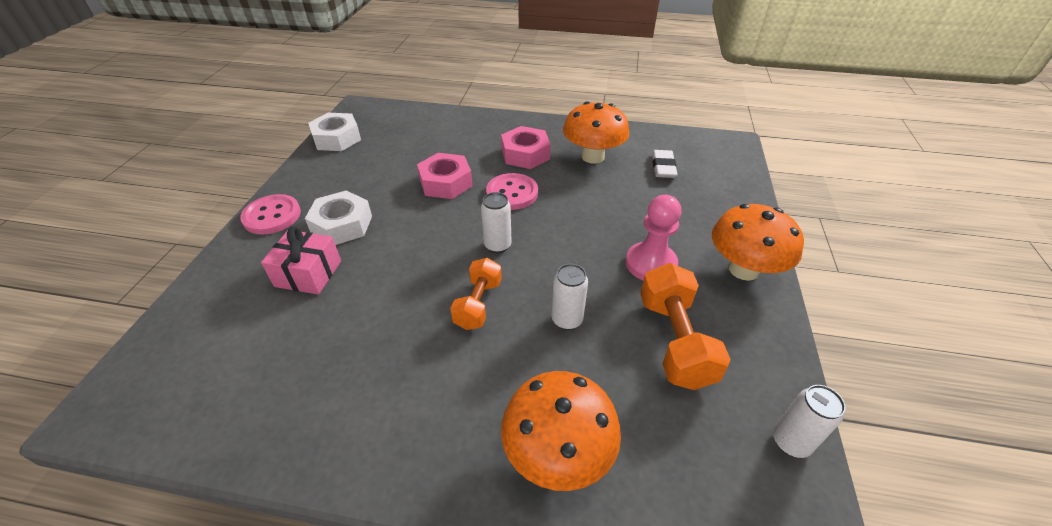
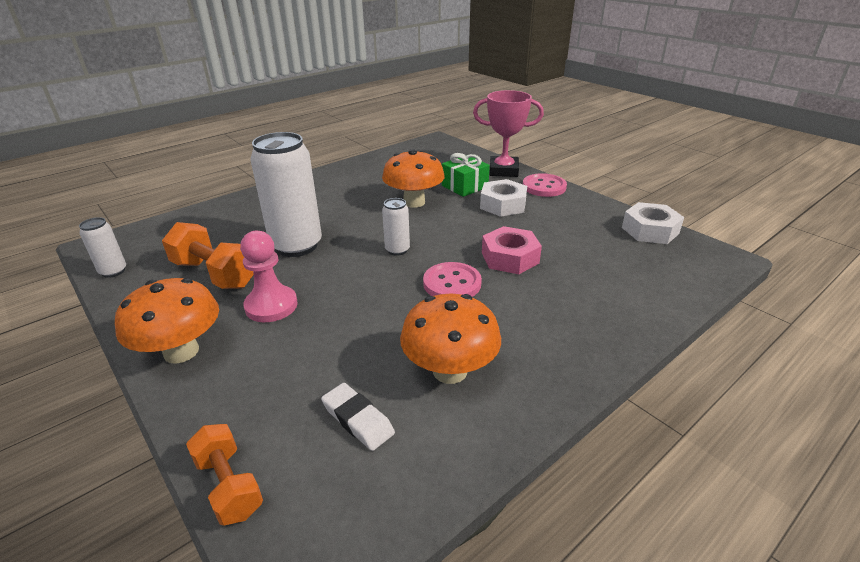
camera: 130 degrees right, 10 degrees down
pink gift [261,227,341,295] -> green gift [442,153,490,197]
orange dumbbell [450,258,502,330] -> orange dumbbell moved to [186,424,263,525]
pink nut [501,126,551,169] -> none
orange mushroom [501,371,621,491] -> orange mushroom moved to [382,149,445,208]
white can [552,264,588,330] -> white can [250,132,322,257], size x2.10
none -> pink trophy [473,90,544,177]

